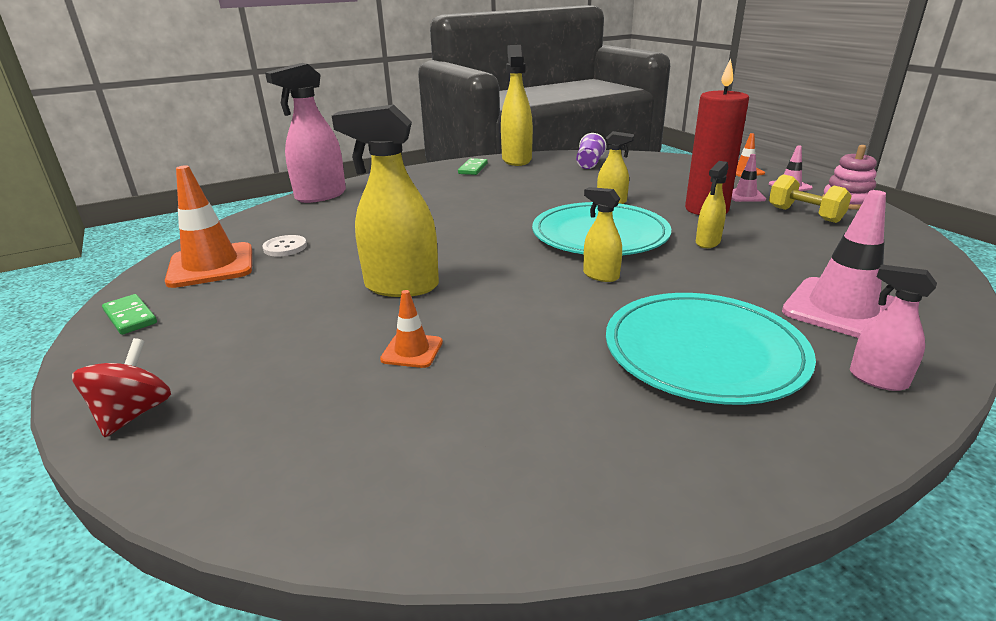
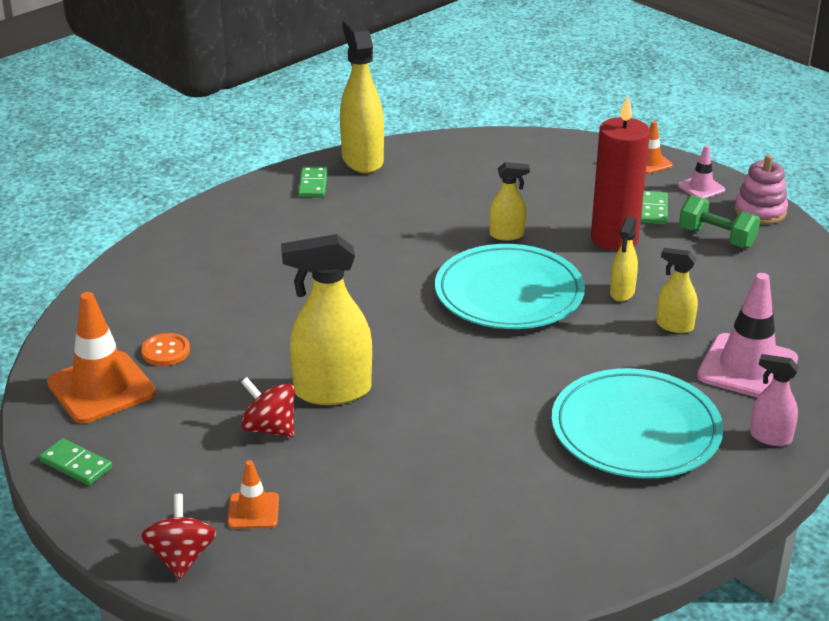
camera: 15 degrees left, 5 degrees up
white button [262,235,307,256] -> orange button [141,333,190,366]
pink spray bottle [265,63,346,203] -> none
orange traffic cone [380,290,443,368] -> orange traffic cone moved to [228,460,279,529]
purple cup [576,133,607,169] -> none
yellow spray bottle [583,187,622,282] -> yellow spray bottle moved to [656,248,698,333]
pink traffic cone [731,154,766,202] -> green domino [641,191,668,225]
yellow dumbbell [769,174,851,223] -> green dumbbell [679,195,760,248]
none -> red spinning top [241,377,295,438]

